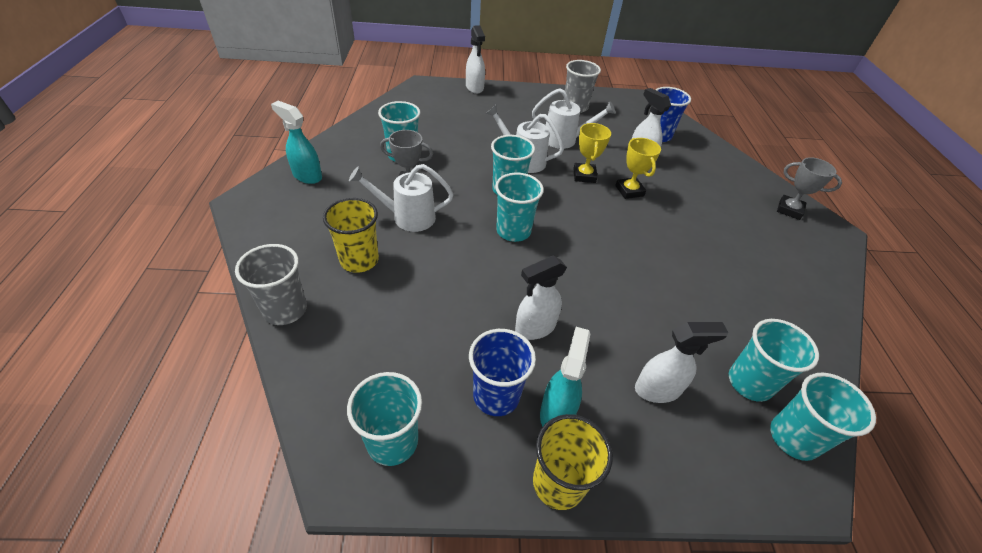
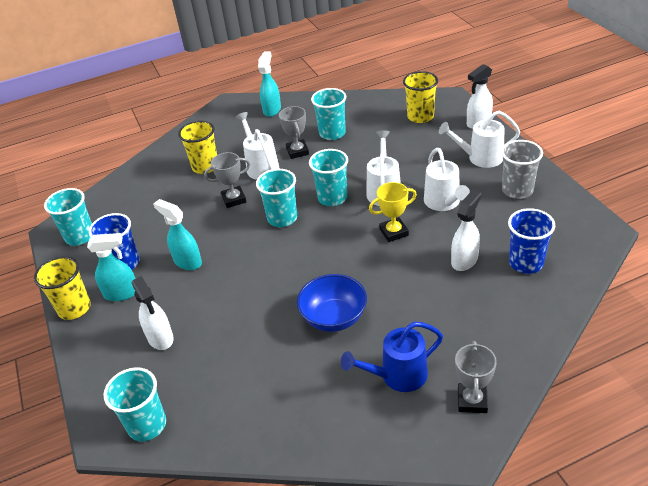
camera: 75 degrees right, 5 degrees down
grey cup [235,244,307,325] -> none
white spray bottle [515,256,567,340] -> turquoise spray bottle [153,199,202,270]
yellow trophy [615,138,661,199] -> none
turquoise cup [729,319,819,402] -> none
none -> grey trophy [204,152,250,208]
none -> blue bowl [297,274,367,332]
none -> blue watering can [341,322,443,392]
none -> yellow cup [403,71,438,123]
none -> white watering can [439,111,520,168]

